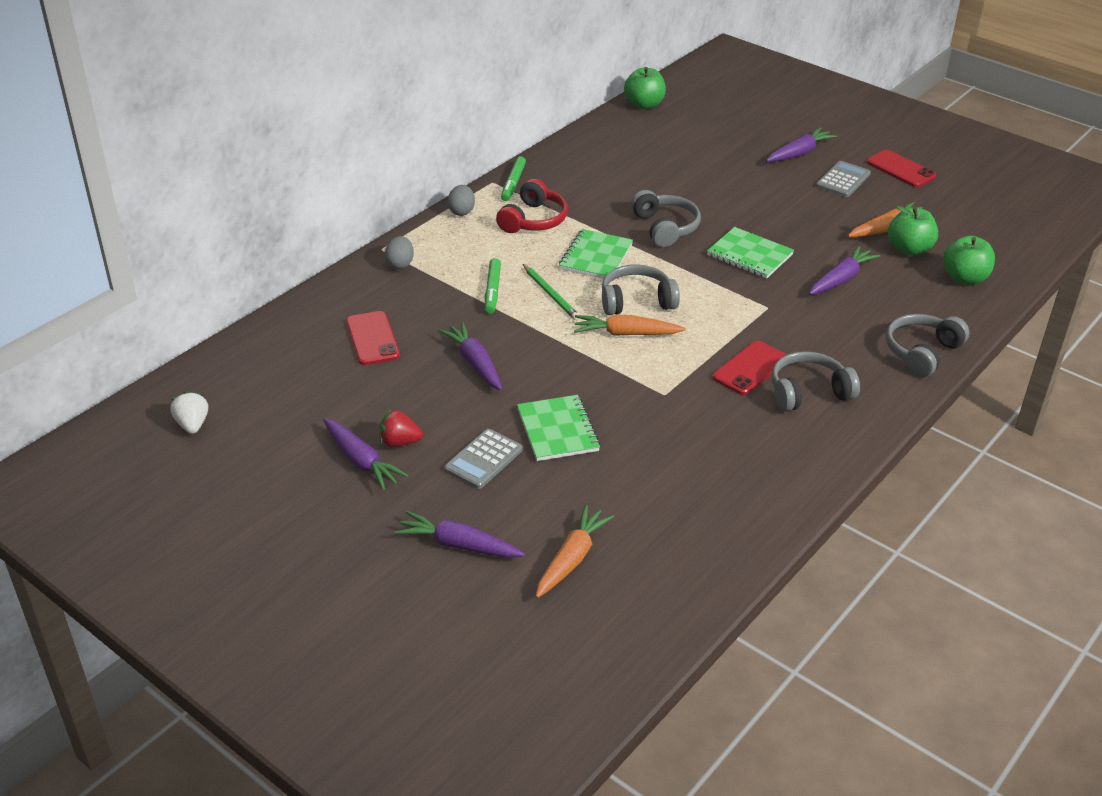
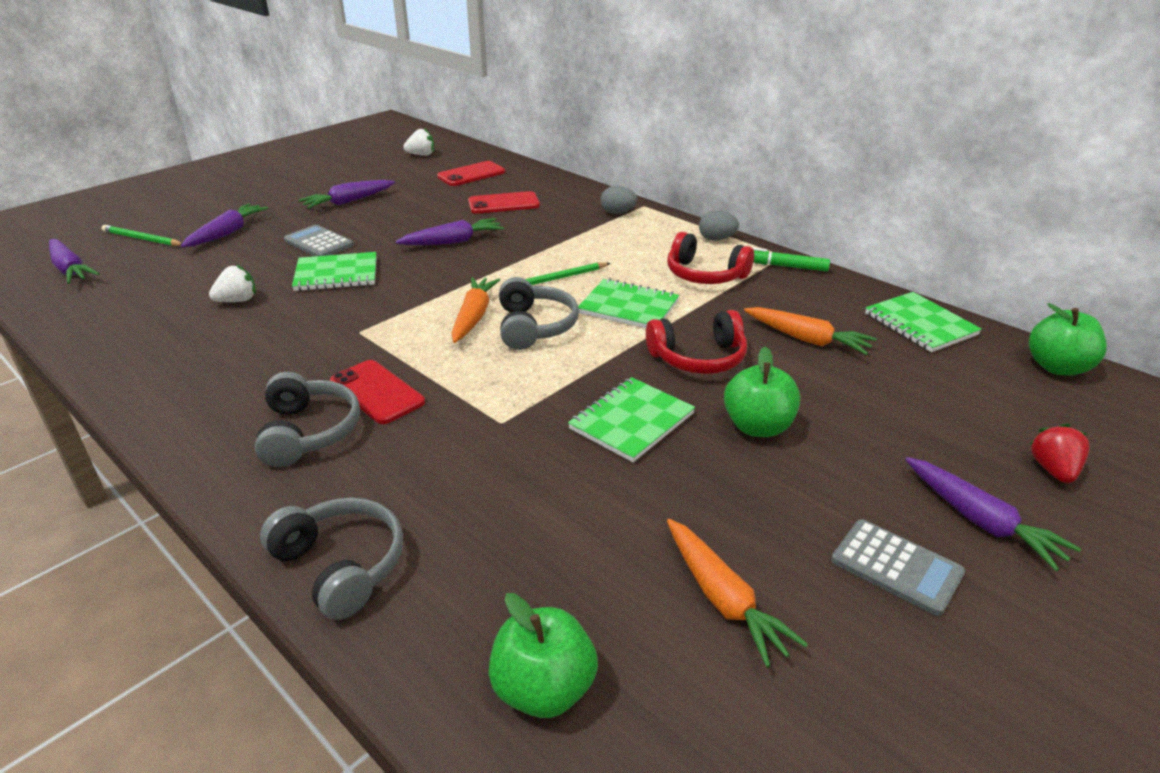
camera: 95 degrees right, 5 degrees down
red strawberry [379,409,423,447] -> red strawberry moved to [1029,424,1090,483]
green marker [485,258,501,314] -> none
orange carrot [536,505,614,598] -> orange carrot moved to [744,307,877,355]
grey headphones [631,190,701,247] -> red headphones [646,310,747,374]
purple carrot [809,245,880,295] -> purple carrot moved to [49,239,99,284]
red phone [867,150,936,187] -> red phone moved to [437,161,505,186]
green apple [888,206,938,255] -> green apple moved to [724,347,800,437]
none -> green pencil [101,225,182,246]
none -> white strawberry [209,264,256,302]
none -> green notebook [865,292,982,352]

